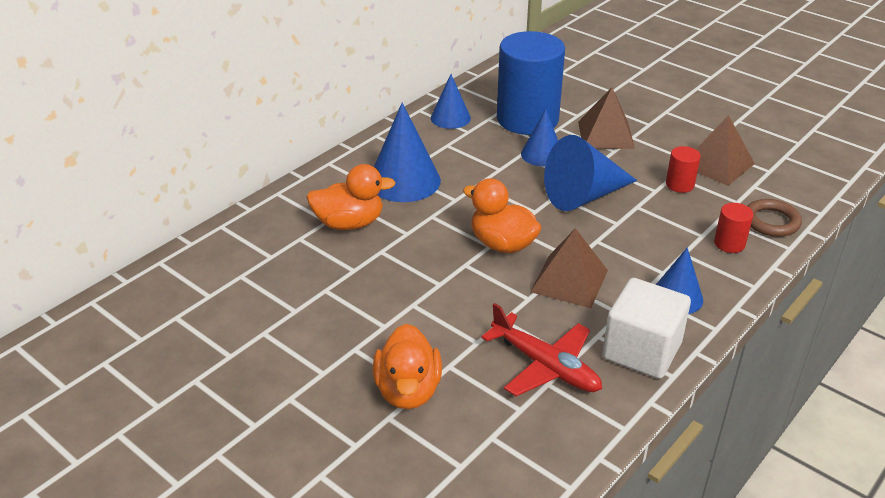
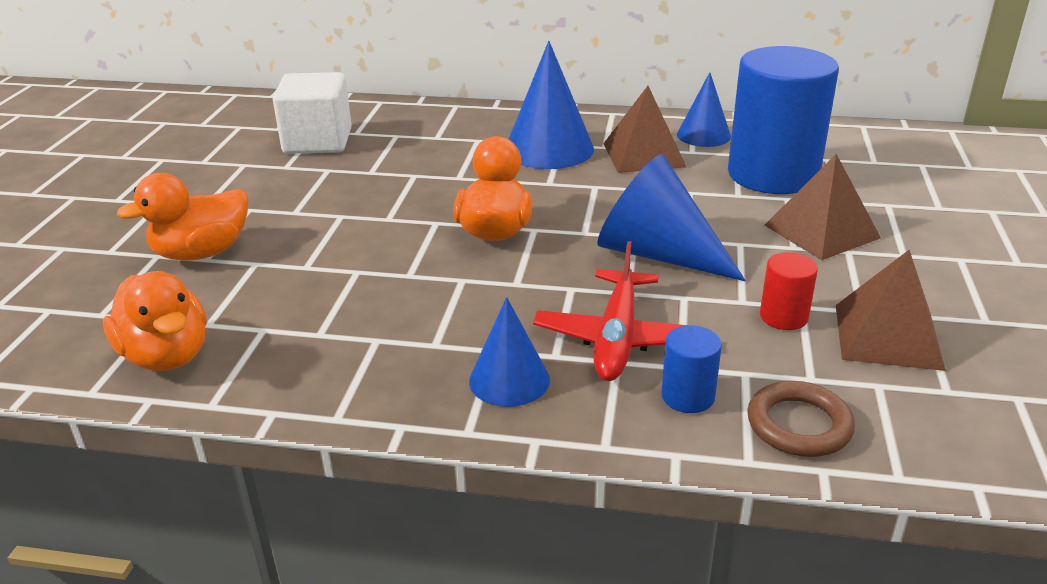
camera: 60 degrees right, 5 degrees down
orange duck [306,164,396,230] -> orange duck moved to [103,271,206,371]
red plane [481,303,602,396] -> red plane moved to [533,241,690,381]
blue cone [521,109,558,166] -> none
brown pyramid [530,228,608,308] -> brown pyramid moved to [603,86,686,173]
white cube [602,278,691,379] -> white cube moved to [273,72,352,154]
red cylinder [714,203,753,253] -> blue cylinder [661,325,722,413]

